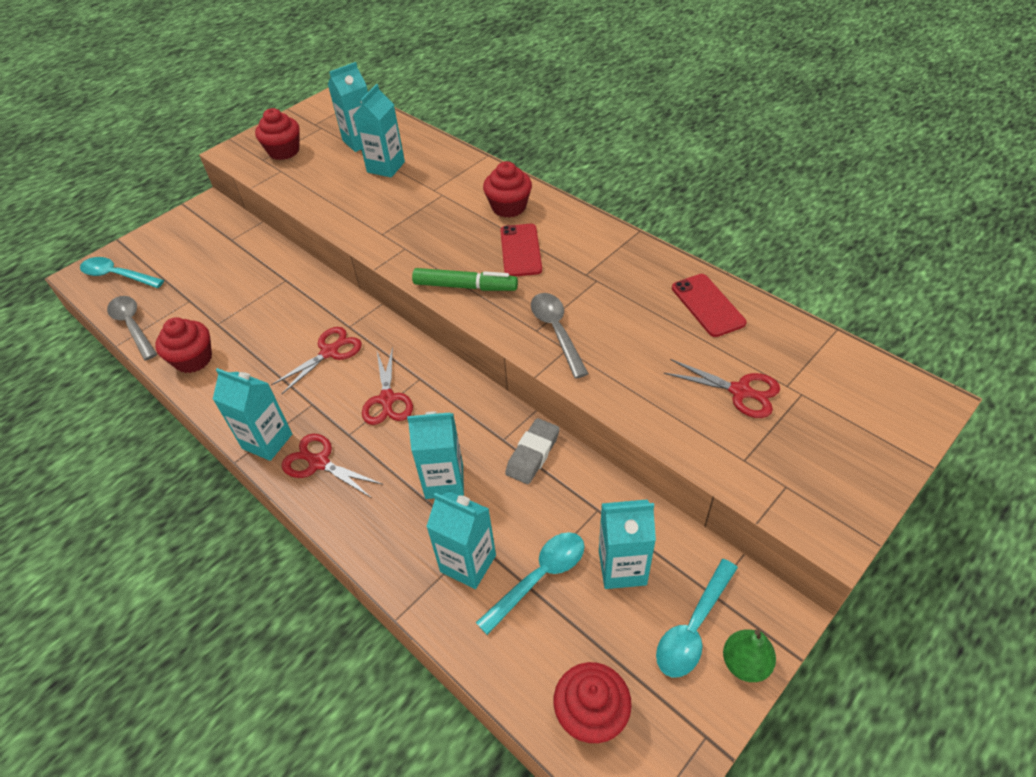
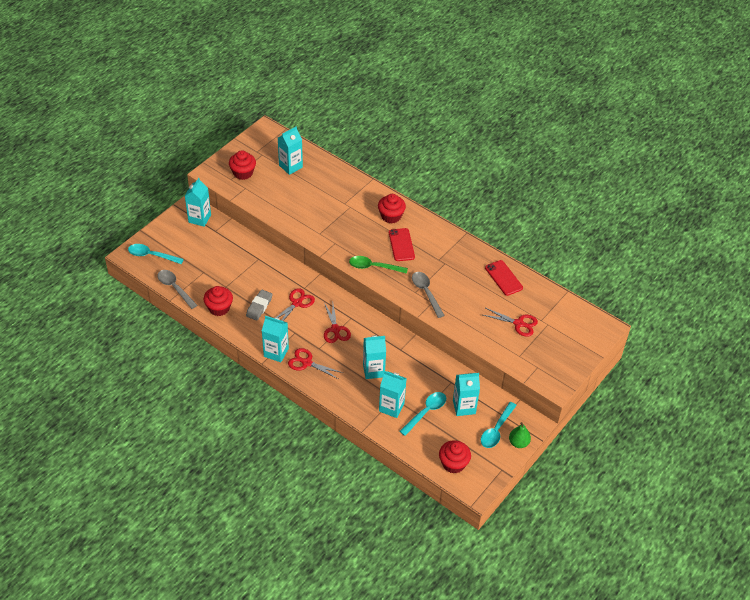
camera: 10 degrees left, 0 degrees up
turquoise carton [353,84,405,178] -> turquoise carton moved to [185,178,211,227]
green marker [412,268,518,291] -> green spoon [349,256,408,274]
grey eraser [505,418,560,484] -> grey eraser moved to [246,290,273,321]

